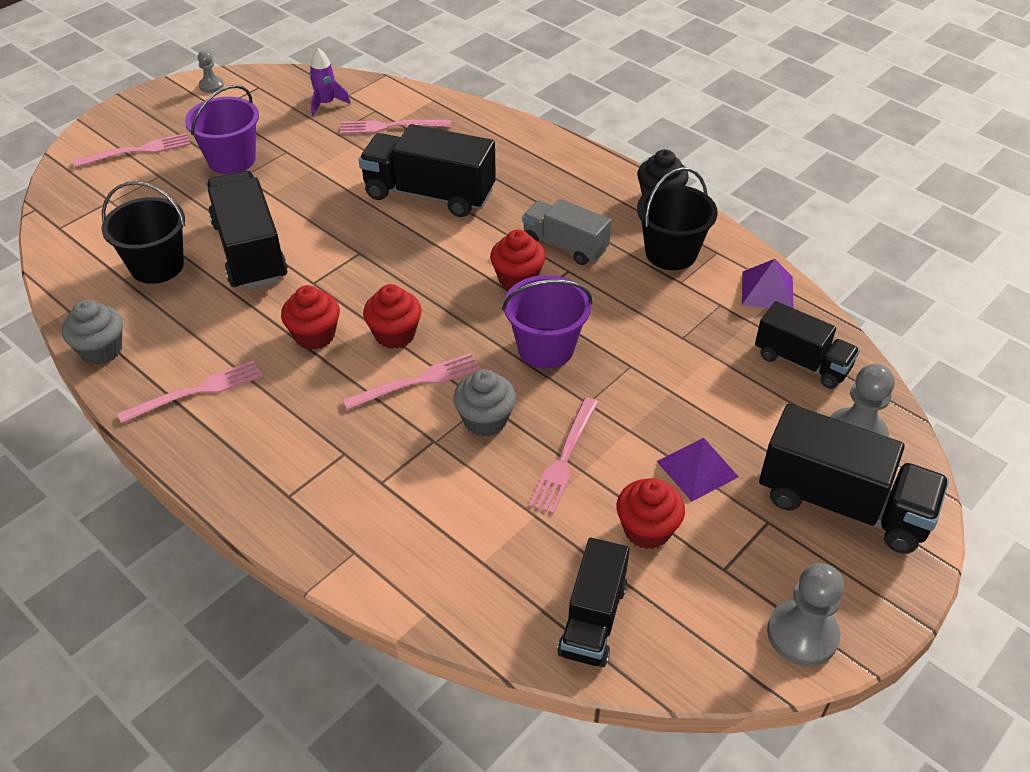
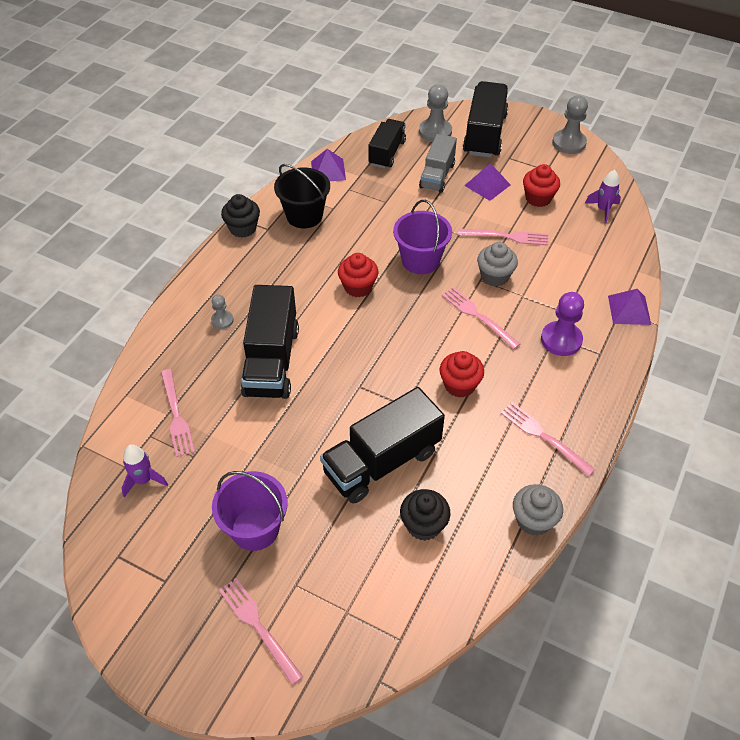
camera: 105 degrees left, 5 degrees up
black bucket [102,181,185,284] -> black cupcake [400,489,451,541]
grey pawn [198,51,224,93] -> grey pawn moved to [211,294,234,329]
red cupcake [363,284,422,349] -> none
grey truck [522,199,611,265] -> grey truck moved to [419,134,457,193]
black truck [557,538,630,667] -> purple rocket [585,170,621,224]
none -> purple pawn [541,292,584,356]
none -> purple pyramid [608,289,651,325]

